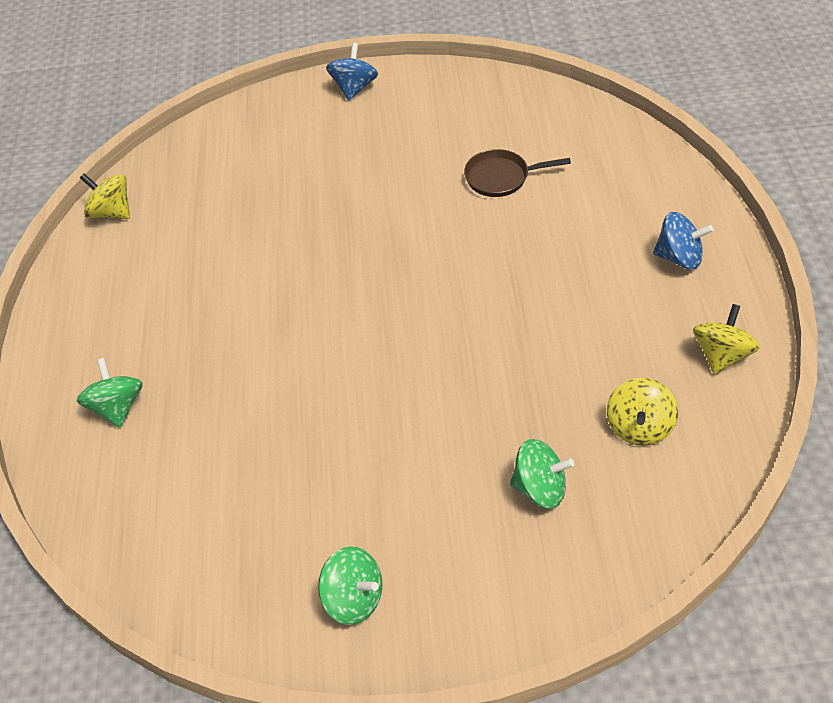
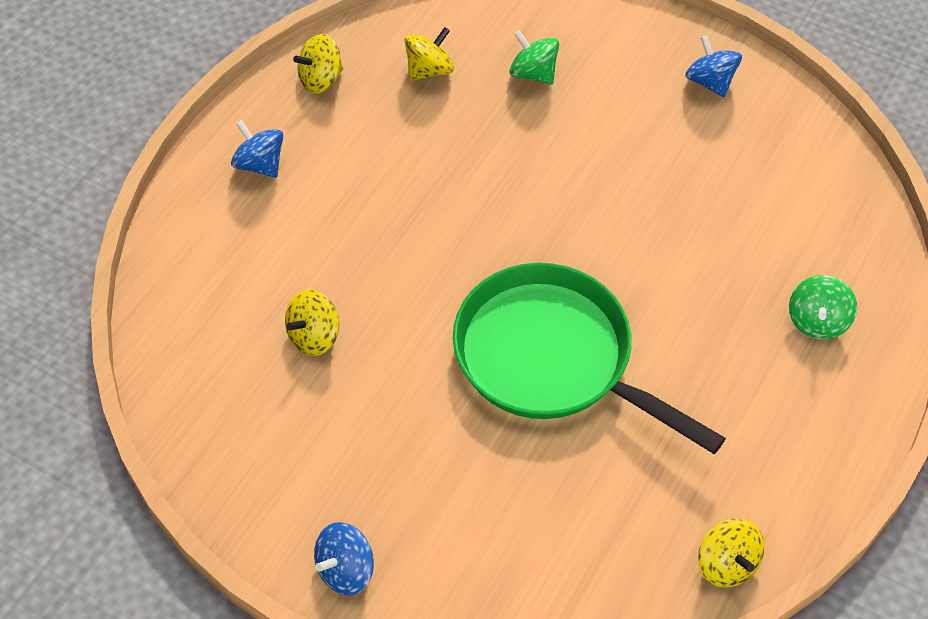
camera: 150 degrees left, 5 degrees up
green spinning top [318,547,383,625] -> blue spinning top [685,35,742,97]
brown pan [464,149,571,197] -> yellow spinning top [285,289,339,356]
none -> green pan [453,263,726,454]

